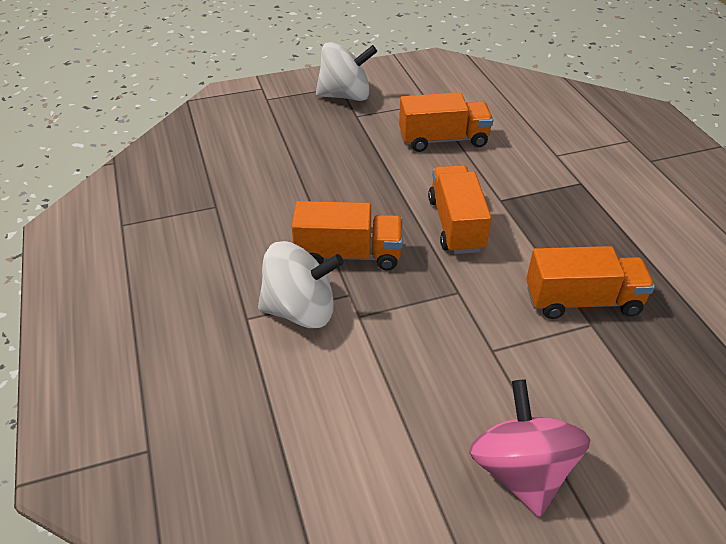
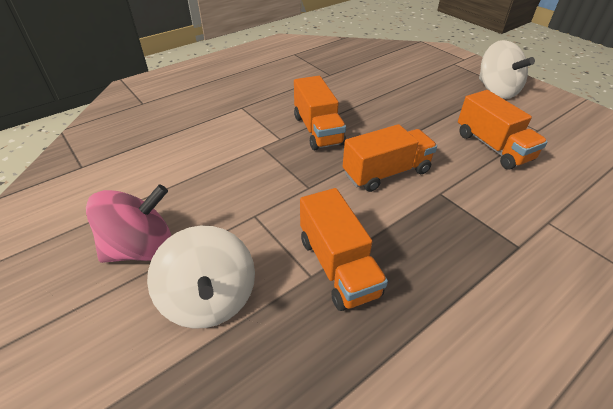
camera: 70 degrees right, 0 degrees up
white spinning top [258,241,344,328] -> white spinning top moved to [147,225,255,329]

